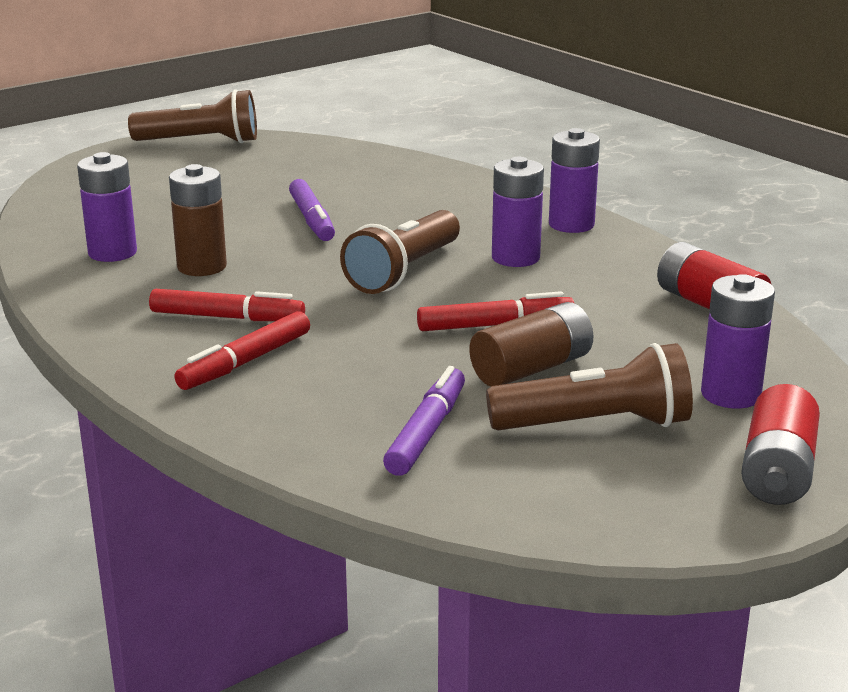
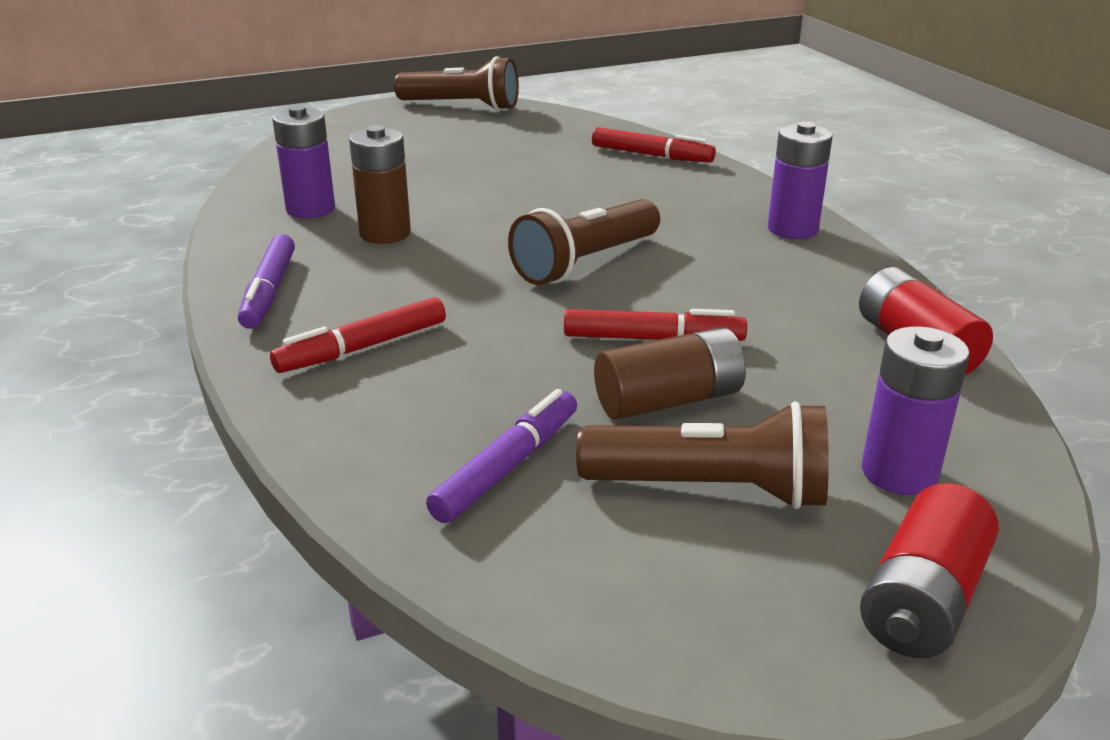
camera: 15 degrees right, 5 degrees up
red marker [149,289,305,321] -> red marker moved to [592,127,716,163]
purple marker [289,179,335,241] -> purple marker moved to [238,234,295,329]
purple battery [492,157,544,267] -> none

